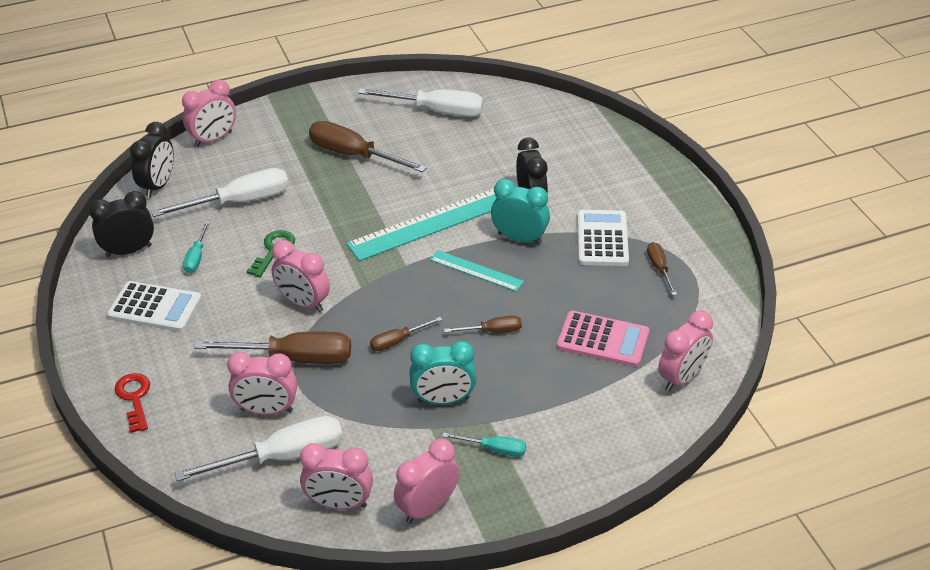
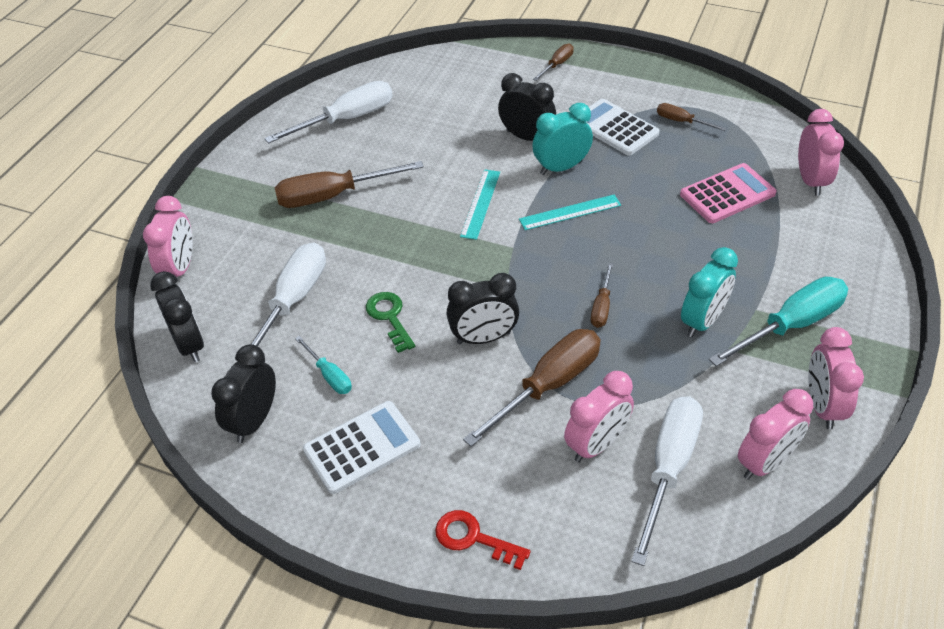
camera: 45 degrees left, 5 degrees up
pink clock [272,240,330,312] -> black clock [447,273,520,344]
turquoise ruler [346,189,497,261] -> turquoise ruler [460,169,500,240], size x0.54
turquoise screwdriver [442,432,526,457] -> turquoise screwdriver [709,277,848,366], size x1.96
brown screwdriver [444,316,522,333] -> brown screwdriver moved to [533,44,574,81]

